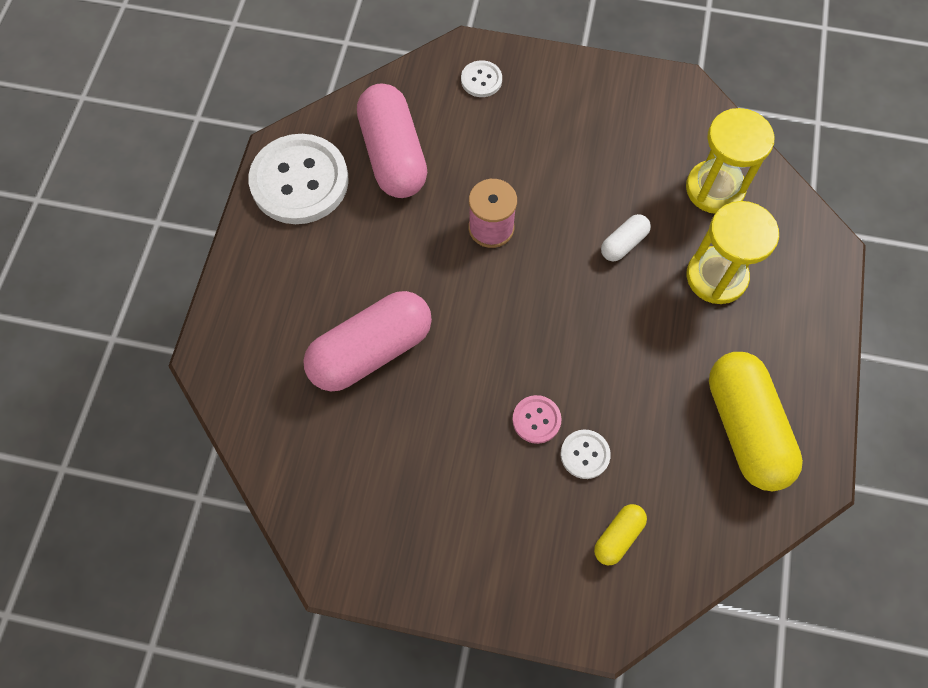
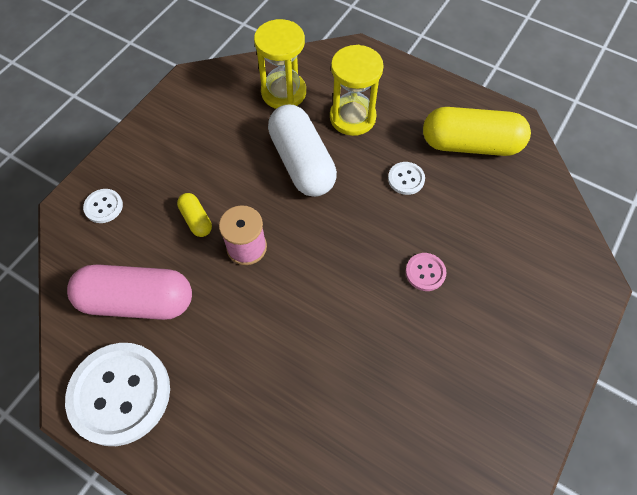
camera: 70 degrees left, 5 degrees down
pink capsule [303,291,432,391] -> none
white button [561,430,611,479] -> white button moved to [388,162,425,195]
yellow capsule [594,504,647,565] -> yellow capsule moved to [177,193,212,237]
white capsule [601,214,651,261] -> white capsule [268,105,337,197], size x2.15

